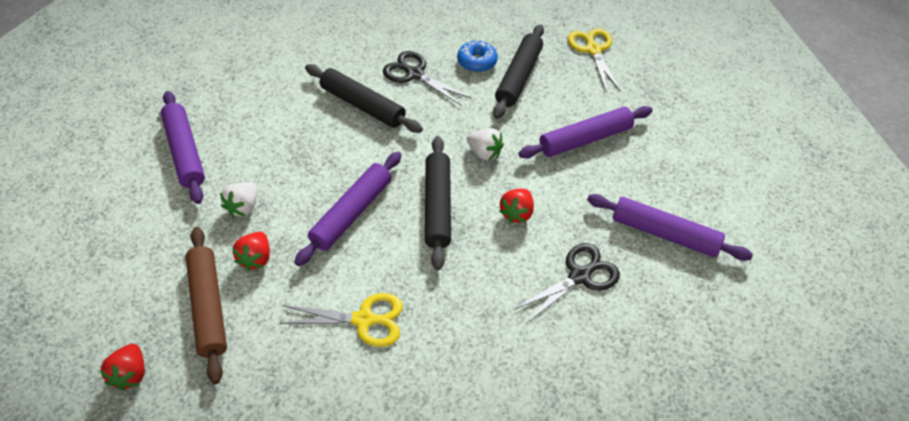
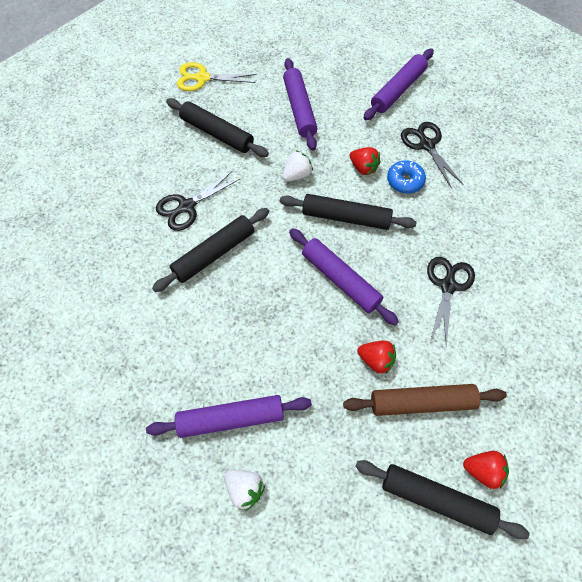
camera: 75 degrees left, 10 degrees up
white strawberry [220,182,257,217] -> white strawberry moved to [224,470,265,511]
yellow scissors [279,293,403,347] -> black scissors [427,257,475,346]
blue donut [457,40,498,72] -> blue donut moved to [387,160,426,194]
none -> black rolling pin [355,460,529,539]

